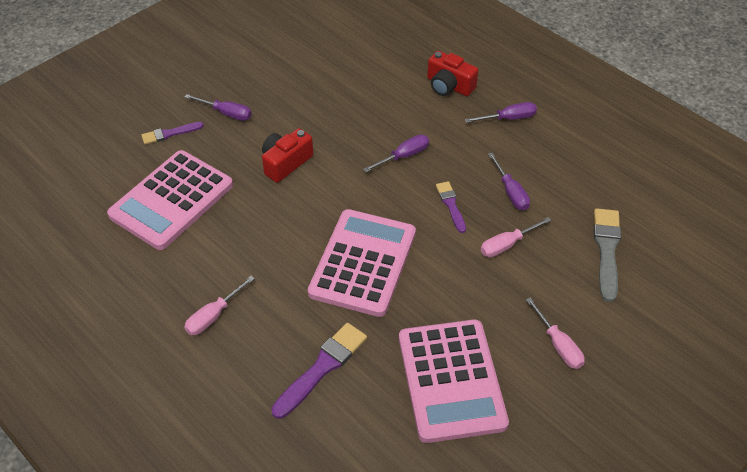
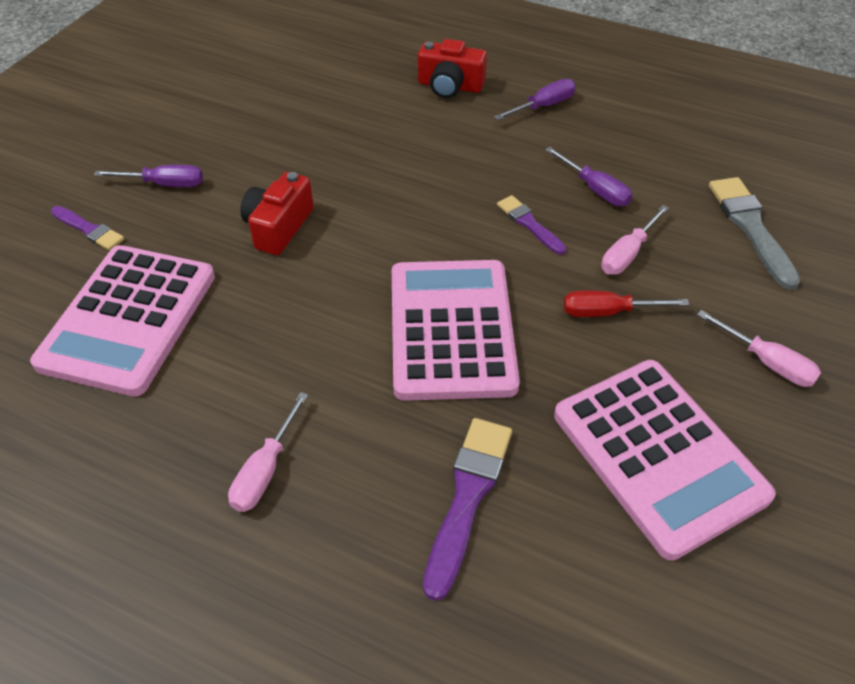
camera: 20 degrees left, 0 degrees up
purple brush [141,122,204,144] -> purple brush turned 105 degrees counterclockwise [51,206,124,251]
purple screwdriver [363,135,429,172] -> none
none -> red screwdriver [564,291,689,317]

